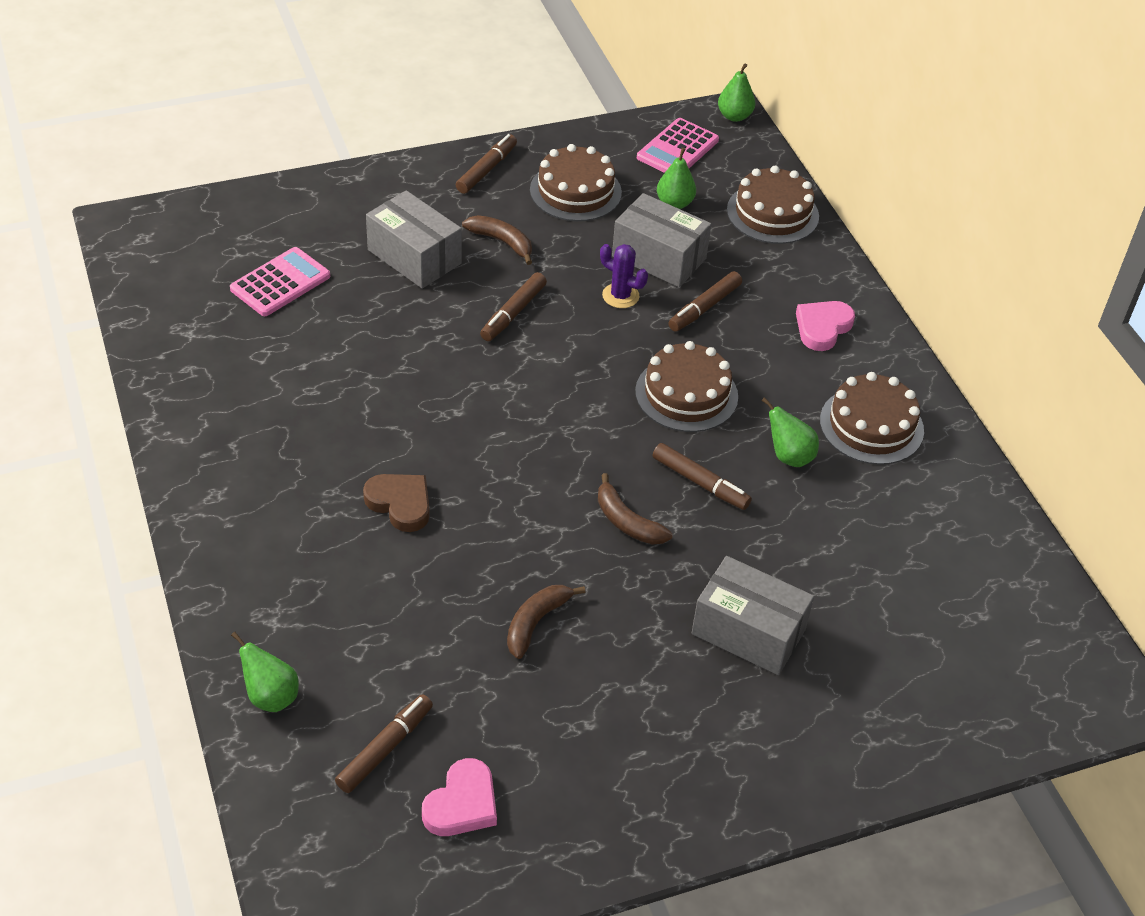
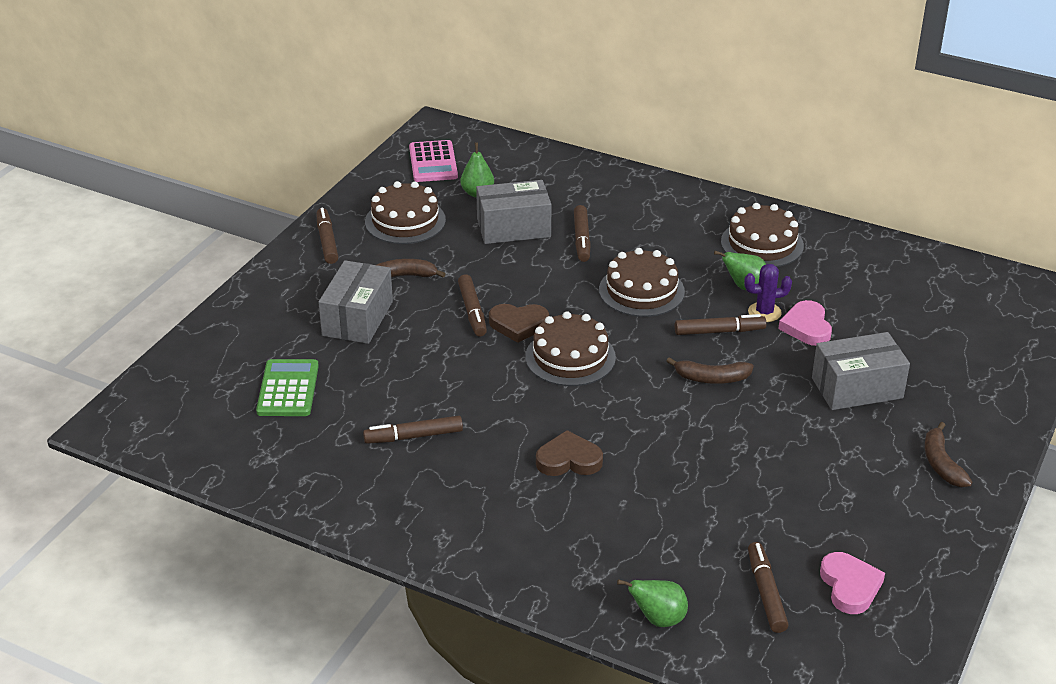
camera: 40 degrees left, 10 degrees down
pink calculator [230,247,330,316] -> green calculator [256,359,319,416]
grey box [366,190,462,289] -> grey box turned 75 degrees counterclockwise [318,260,393,344]
brown banana [507,585,586,659] -> brown banana moved to [924,422,972,487]
purple cactus [600,244,648,308] -> purple cactus moved to [744,264,792,322]
green pear [718,63,755,122] -> none
brown cake [727,166,819,244] -> brown cake moved to [525,311,616,386]
pink heart [796,301,855,351] -> pink heart moved to [778,300,832,346]
none -> brown marker [363,416,463,444]
none -> brown heart [489,304,549,343]

